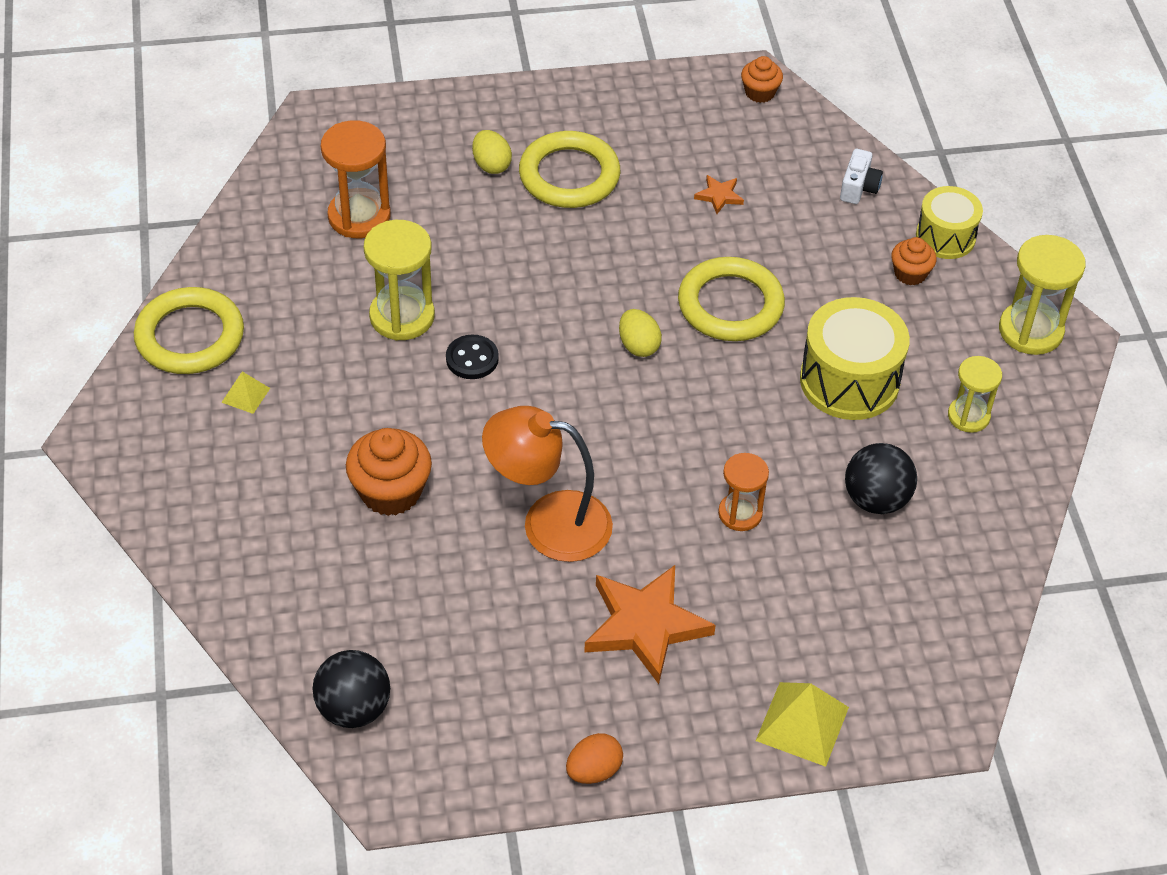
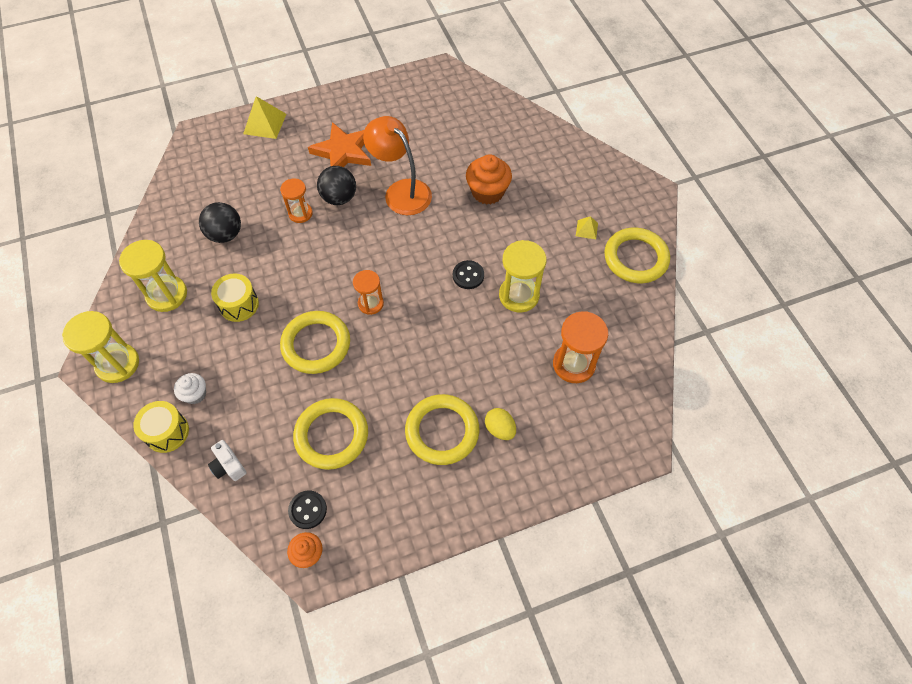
camera: 170 degrees right, 10 degrees up
black ball [313,650,390,728] -> black ball moved to [317,166,356,205]
orange lamp [482,406,613,562] -> orange lamp turned 135 degrees counterclockwise [363,116,432,215]
orange egg [566,733,623,784] -> none
yellow egg [619,309,662,357] -> orange hourglass [353,270,384,315]
orange star [694,175,744,214] -> yellow ring [293,398,368,470]
yellow drum [800,297,910,420] -> yellow drum [211,274,259,322], size x0.64
white camera [840,149,883,204] -> white camera turned 45 degrees counterclockwise [208,440,246,481]
orange cupcake [891,237,937,285] -> white cupcake [174,373,206,404]
yellow hourglass [948,356,1002,433] -> yellow hourglass [119,240,187,312], size x1.58
none -> black button [288,491,327,529]

